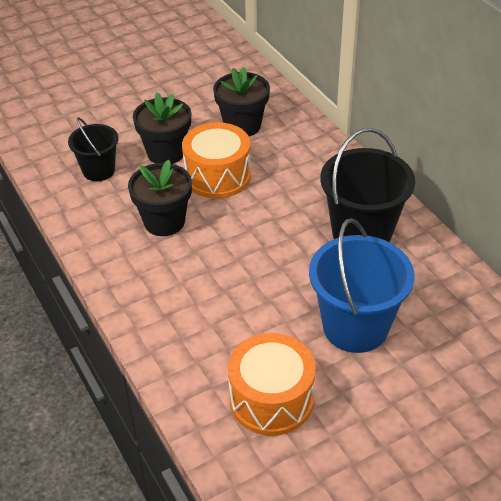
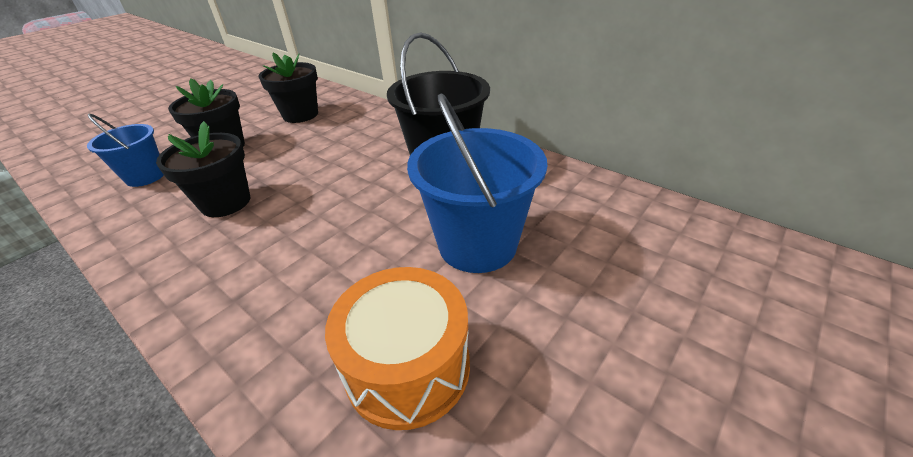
camera: 20 degrees left, 5 degrees down
black bucket [68,117,119,181] -> blue bucket [87,114,164,187]
orange drum [182,122,251,199] -> none

